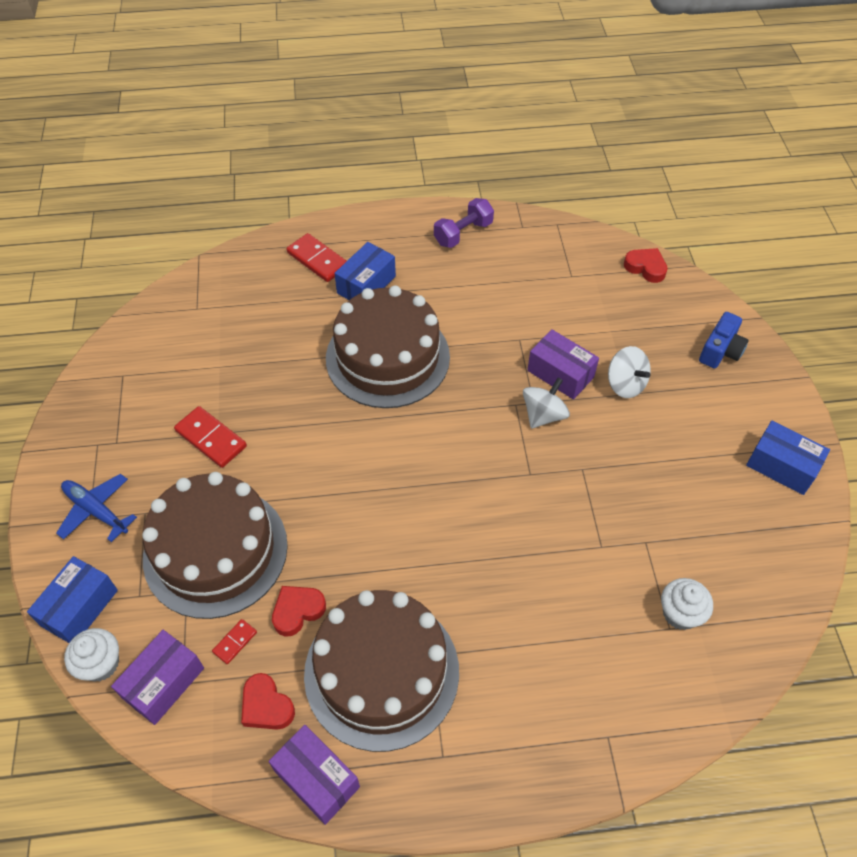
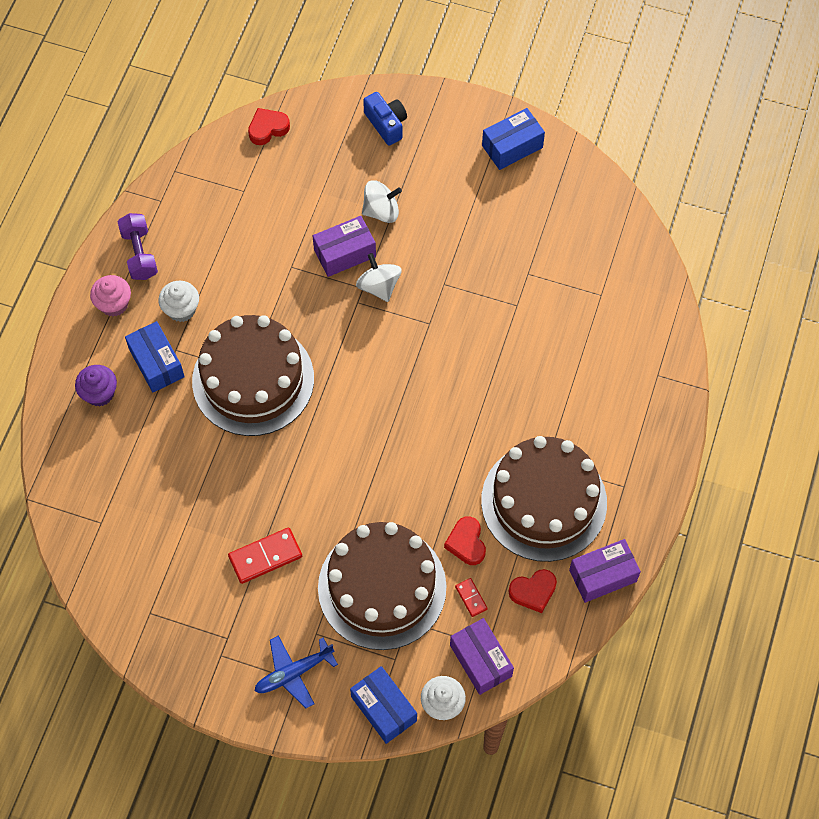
camera: 65 degrees left, 10 degrees up
red domino [287,233,346,282] -> purple cupcake [75,365,117,407]
white cupcake [661,578,713,630] -> white cupcake moved to [158,281,199,322]
none -> pink cupcake [90,275,131,316]

